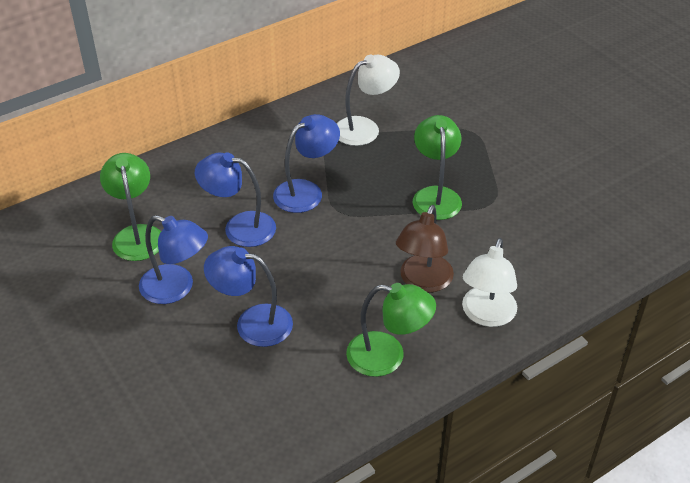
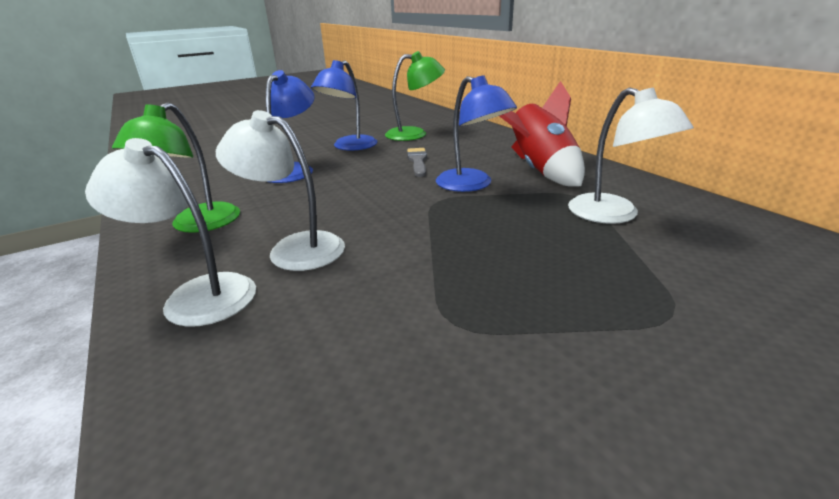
camera: 95 degrees right, 15 degrees down
blue lamp [195,153,276,247] -> grey brush [407,148,427,177]
brown lamp [396,205,454,293] -> white lamp [216,110,345,271]
green lamp [413,115,462,220] -> none
none -> red rocket [500,81,585,187]

